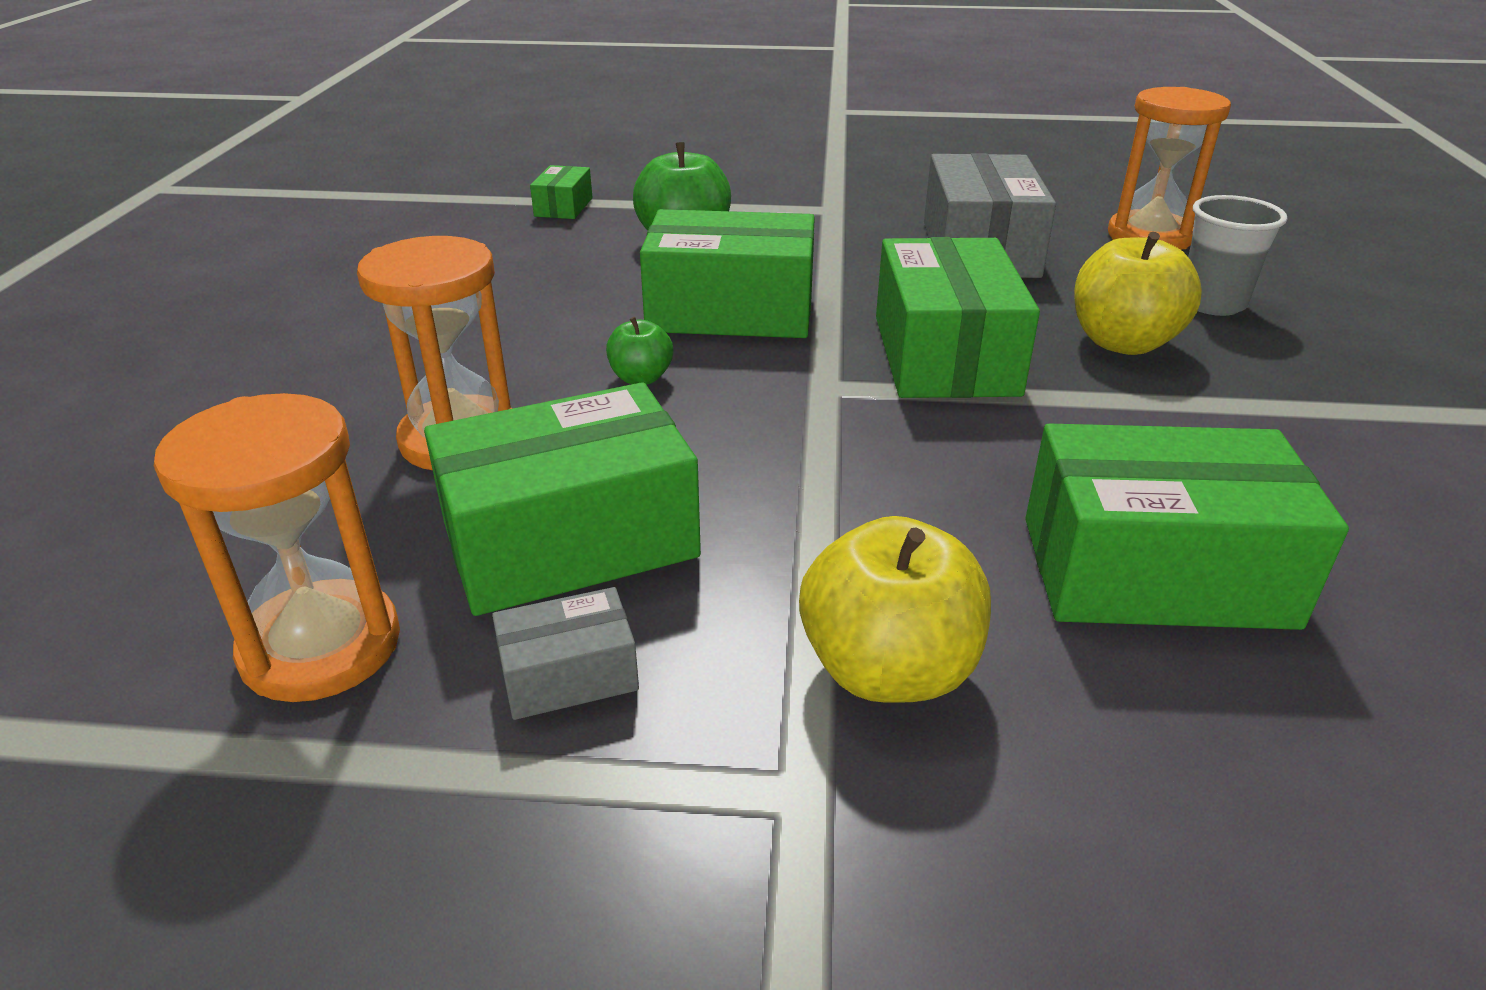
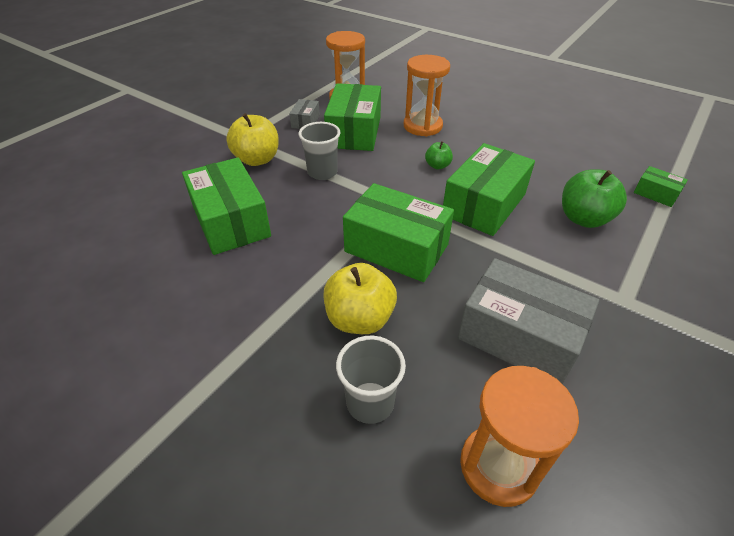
camera: 120 degrees right, 10 degrees up
green box [1025,424,1349,630] -> green box turned 60 degrees counterclockwise [182,157,271,255]
none -> grey cup [298,122,340,180]

